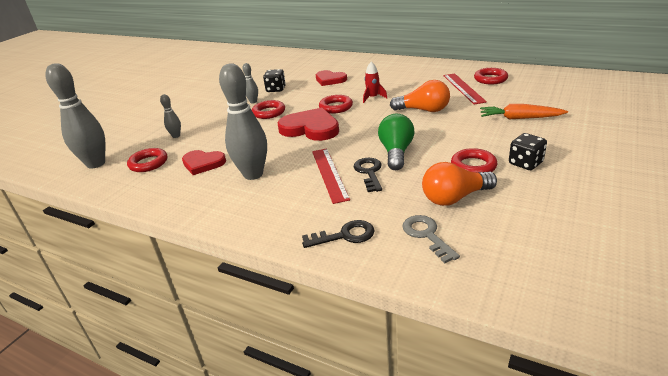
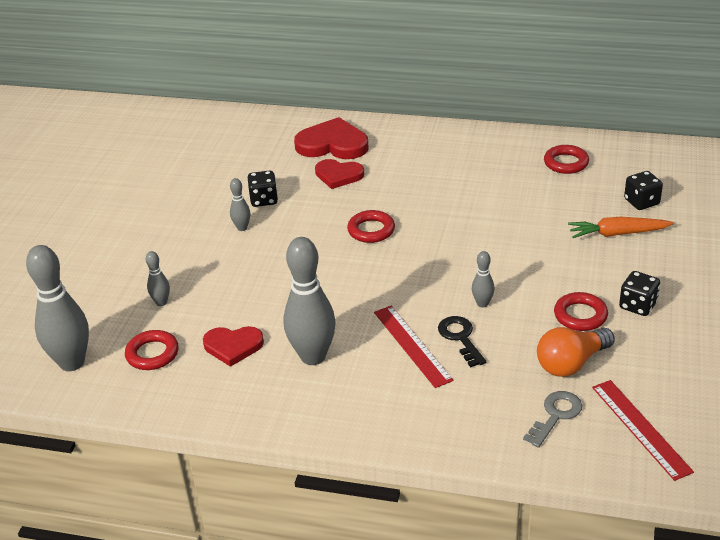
camera: 15 degrees left, 5 degrees up
red ring [252,100,285,119] -> none
red heart [278,108,339,141] -> red heart moved to [294,117,369,159]
black key [302,220,375,248] -> none
red rocket [363,61,387,103] -> none
green light bulb [378,114,415,170] -> grey bowling pin [472,251,495,308]
orange light bulb [390,80,450,112] -> none
grey key [403,215,460,263] -> grey key turned 75 degrees clockwise [523,391,582,448]
red ruler [443,73,487,104] -> red ruler moved to [592,380,694,481]
none -> black dice [624,171,663,210]

